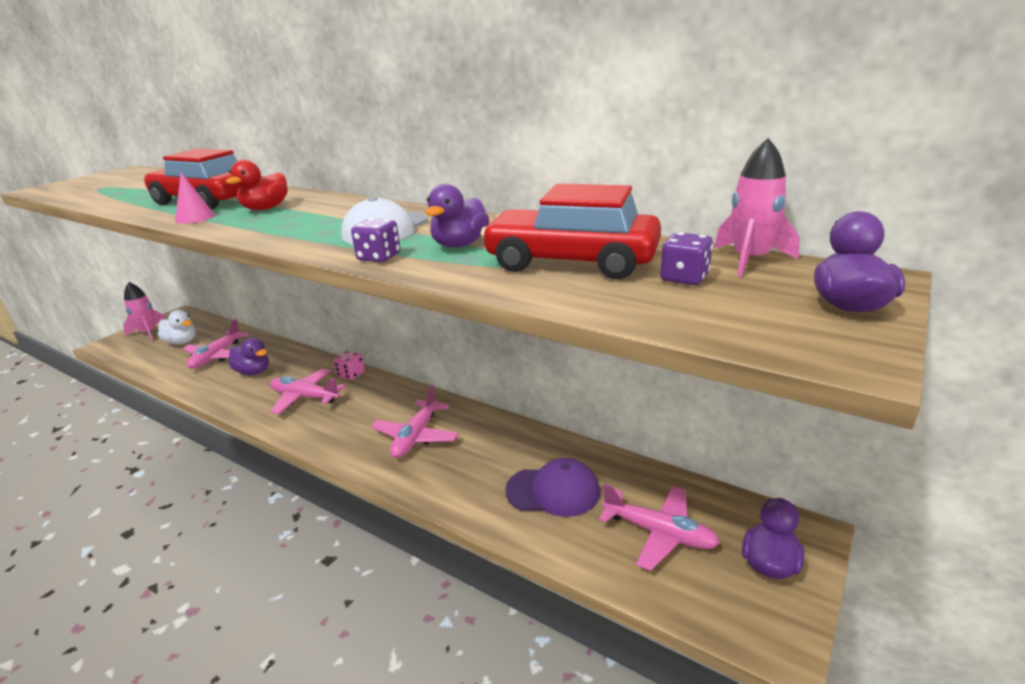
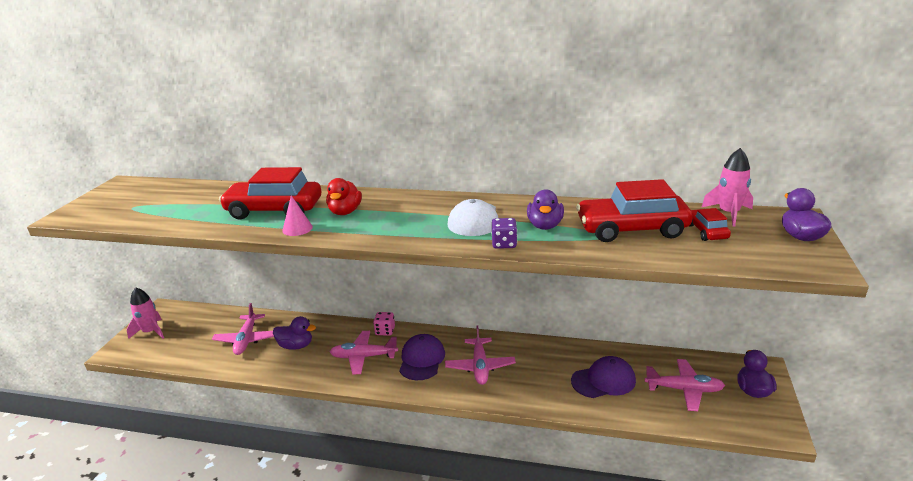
camera: 20 degrees left, 0 degrees up
white duck [158,310,195,344] -> none
purple dice [660,232,713,285] -> red car [690,208,731,241]
none -> purple cap [399,334,445,380]

